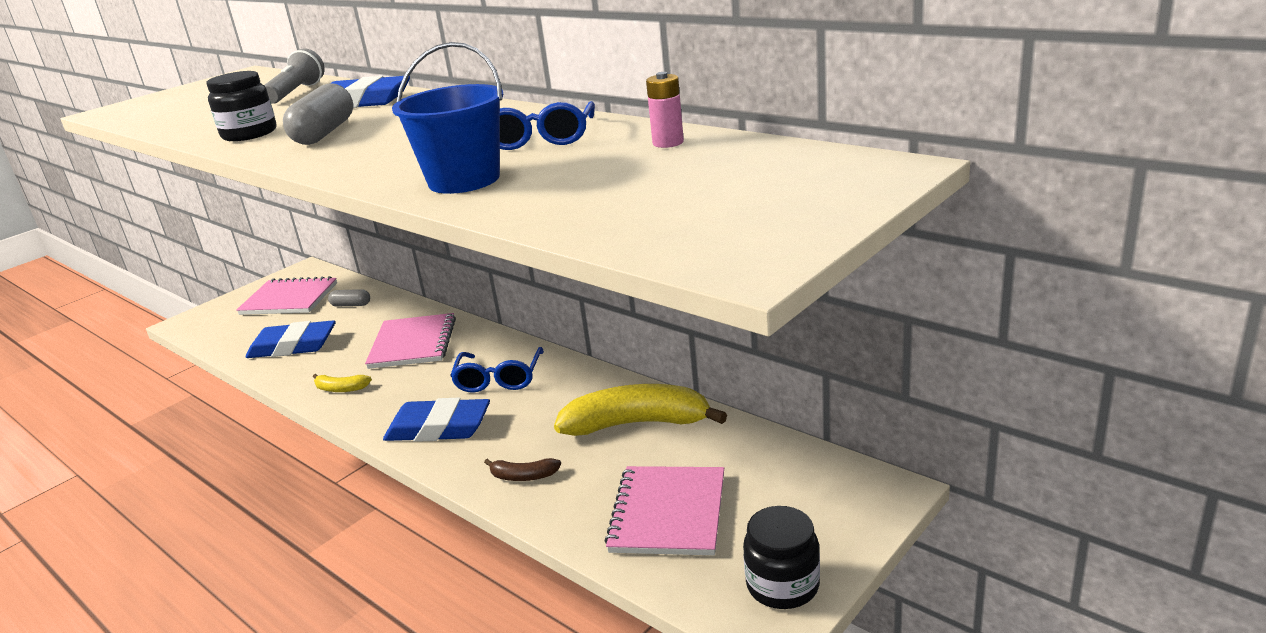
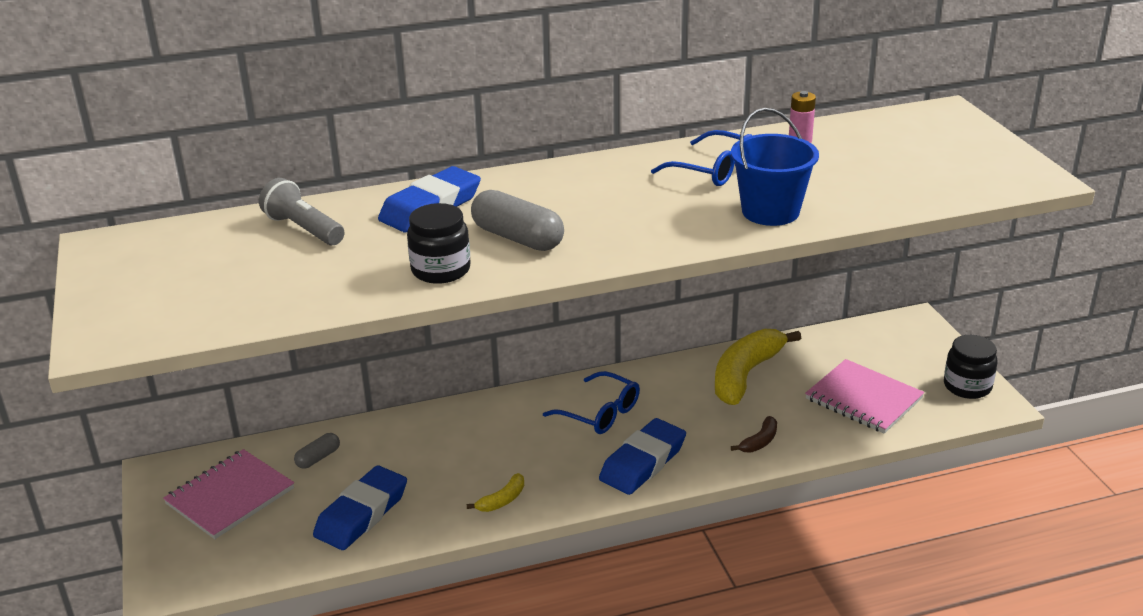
camera: 60 degrees left, 5 degrees up
pink notebook [365,313,456,369] -> none

